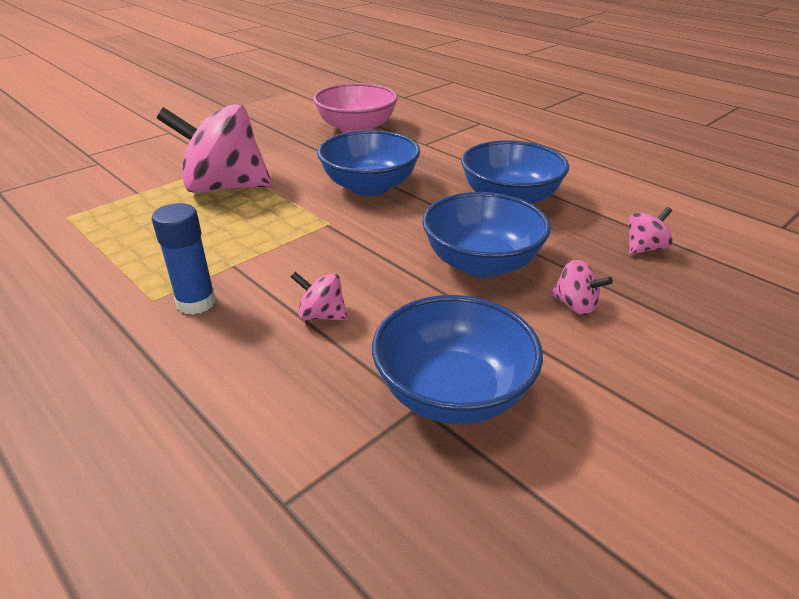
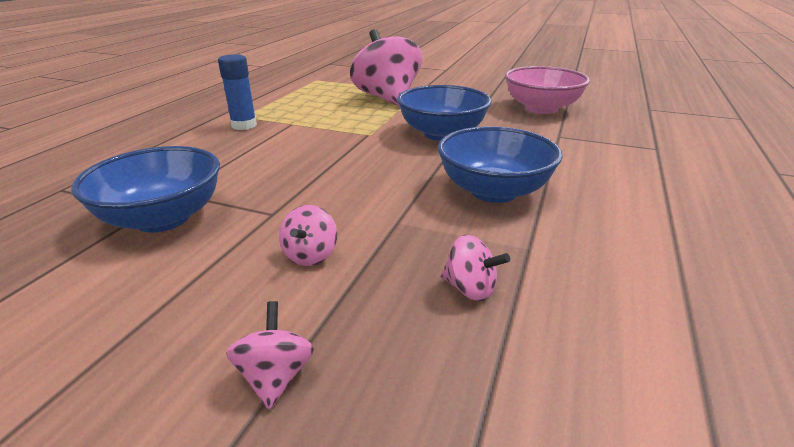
camera: 65 degrees right, 5 degrees down
pink spinning top [291,272,348,321] -> pink spinning top moved to [226,301,314,410]
blue bowl [422,192,551,278] -> none

